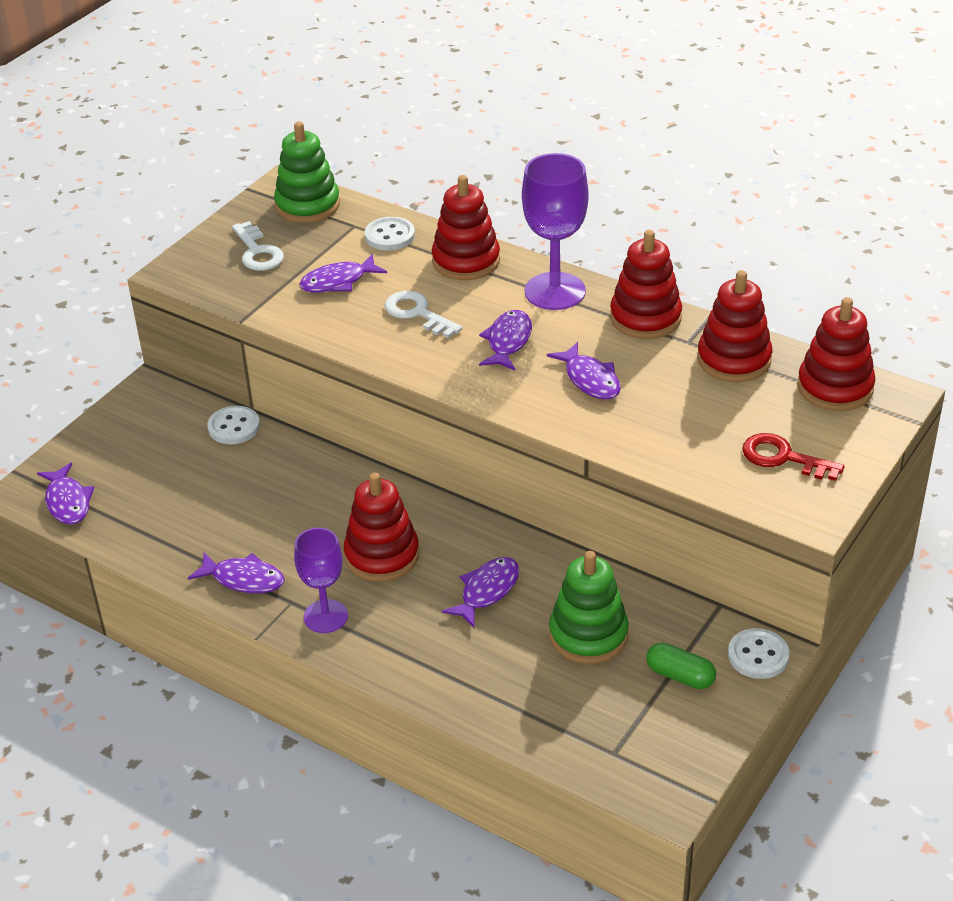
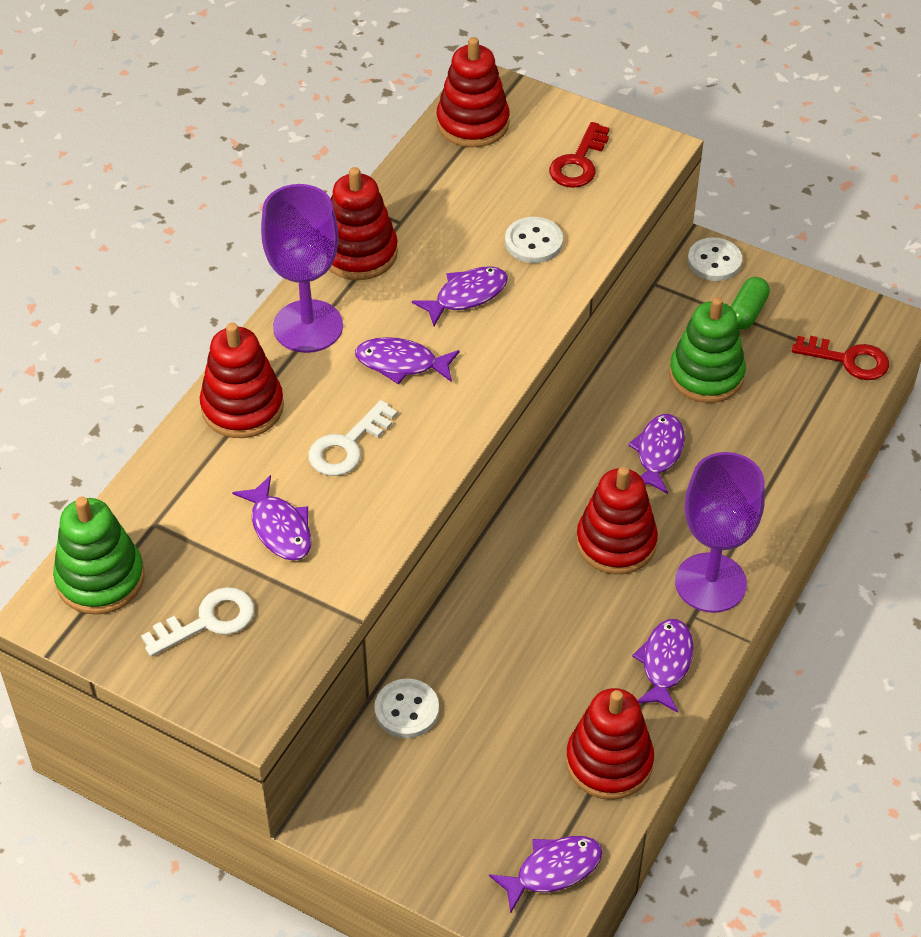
camera: 95 degrees left, 10 degrees up
purple goblet [294,528,348,633] -> purple goblet [675,452,765,613], size x1.53
white button [364,217,415,250] -> white button moved to [505,217,563,263]
purple fish [442,557,519,628] -> purple fish turned 75 degrees clockwise [628,414,685,494]
red stacking toy [697,270,772,382] -> red stacking toy moved to [566,688,654,800]
none -> red key [792,336,889,380]

